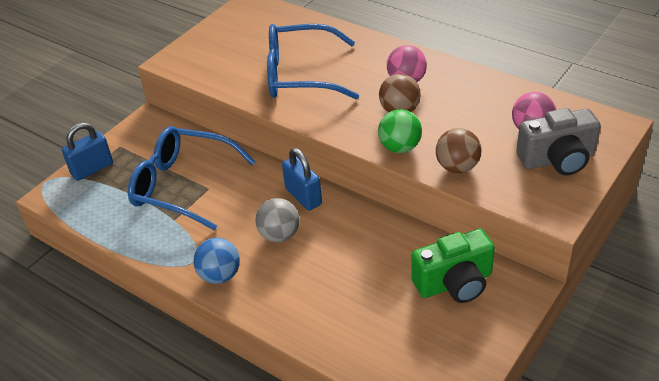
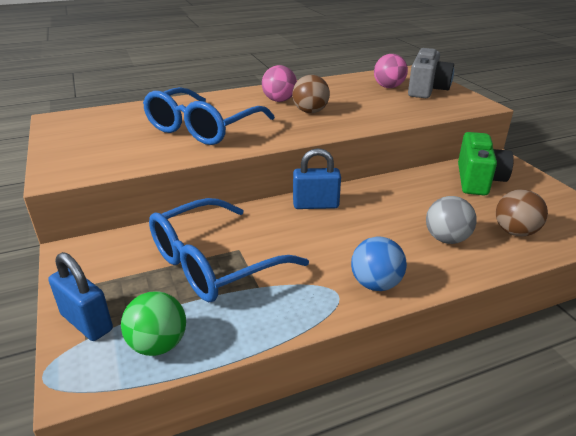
camera: 60 degrees left, 10 degrees down
blue padlock [62,123,113,181] -> blue padlock turned 45 degrees counterclockwise [48,252,113,341]
grey ball [255,198,300,242] -> grey ball moved to [426,196,477,244]
green ball [378,109,422,153] -> green ball moved to [121,291,186,356]
brown ball [436,128,482,173] -> brown ball moved to [496,189,548,237]

